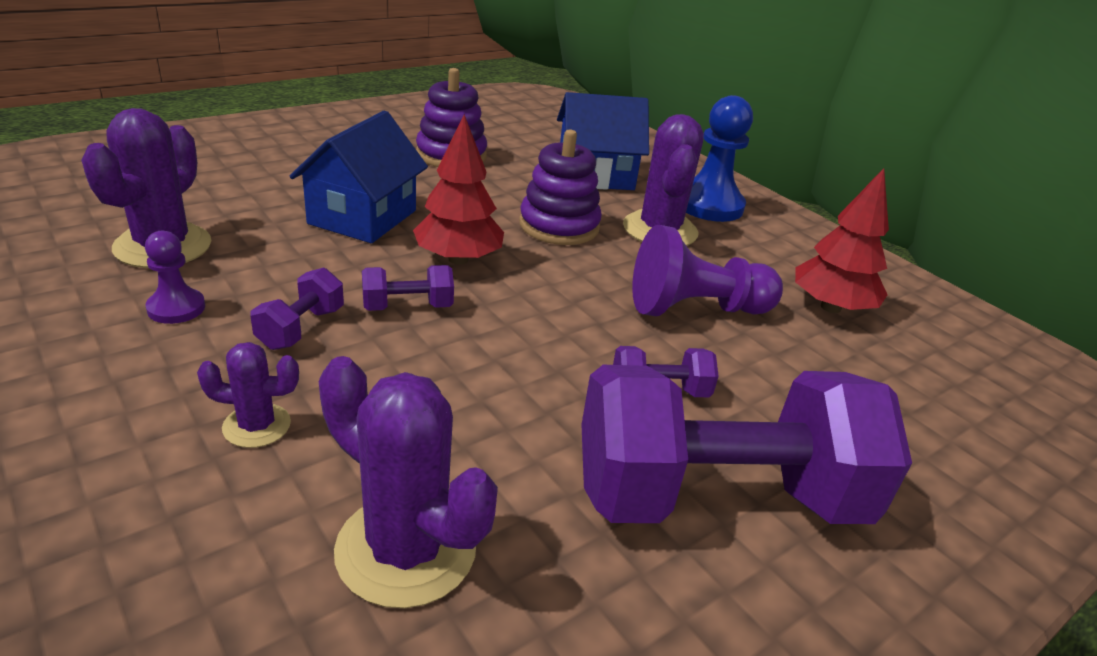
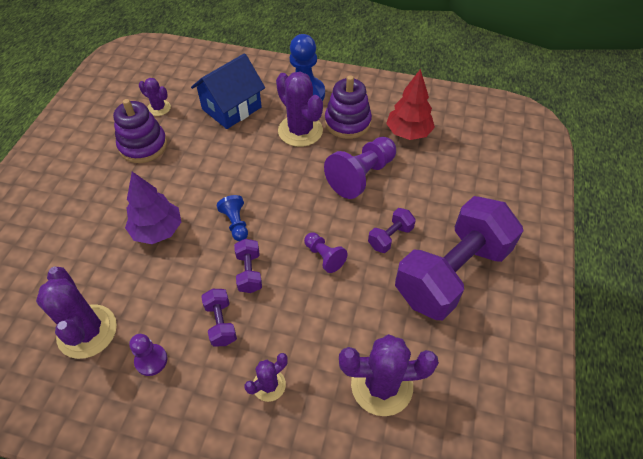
camera: 35 degrees left, 20 degrees up
blue house [290,110,428,243] -> purple tree [125,172,181,244]
purple dumbbell [362,265,454,311] -> purple dumbbell turned 45 degrees counterclockwise [234,239,262,293]
red tree [413,114,504,265] -> blue pawn [217,195,248,241]
purple stacking toy [519,130,602,245] -> purple stacking toy moved to [325,75,372,139]
none -> purple cactus [139,78,171,116]
none -> purple pawn [304,232,348,273]

